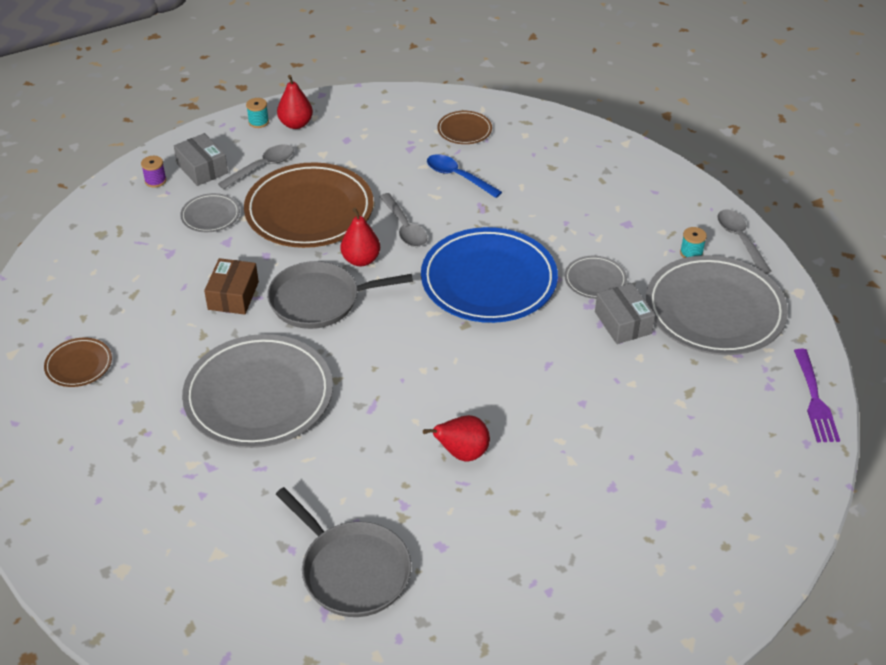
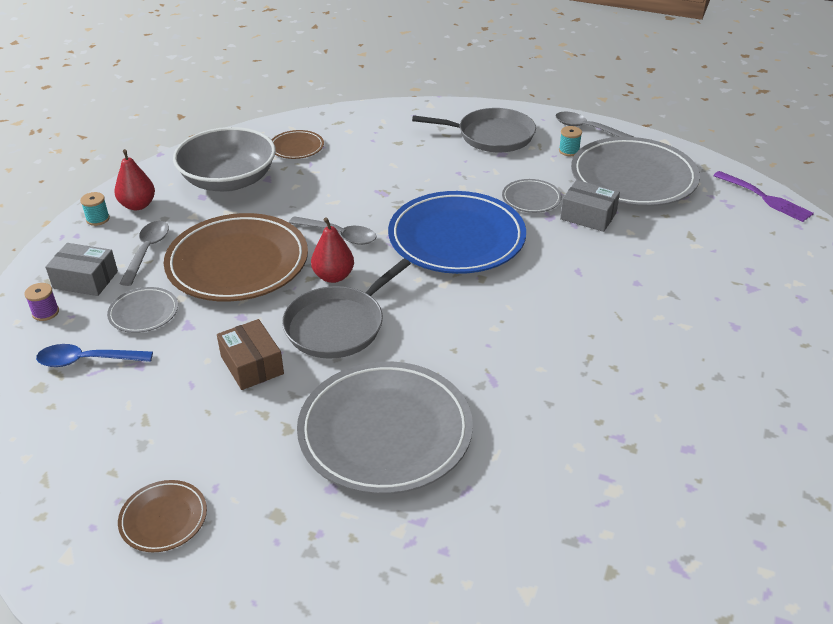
camera: 40 degrees left, 5 degrees down
grey pan [276,487,411,617] -> grey pan moved to [412,108,536,152]
red pear [423,415,490,462] -> none
blue spoon [427,154,502,198] -> blue spoon moved to [36,344,153,367]
none -> grey bowl [173,127,276,192]

